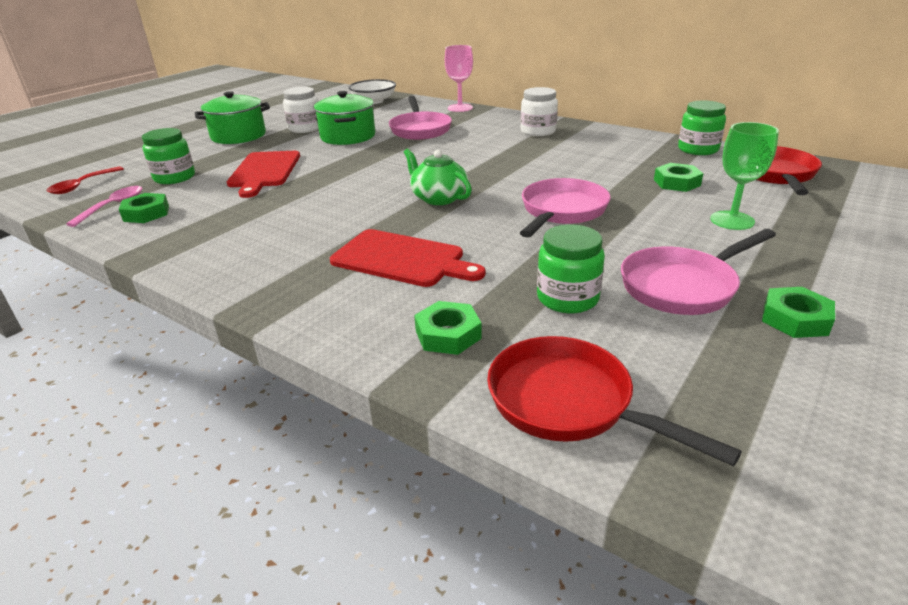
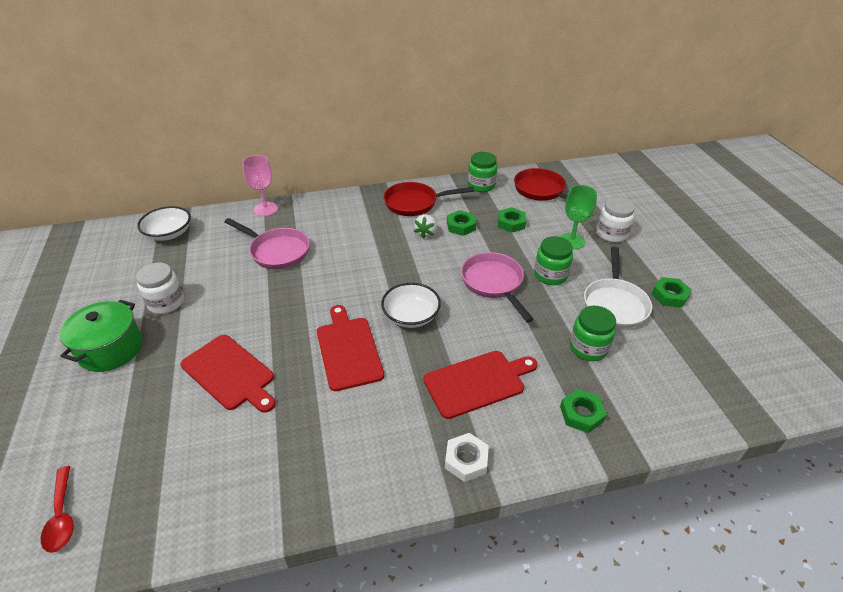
camera: 50 degrees left, 10 degrees up
pink spoon [66,186,142,227] -> none
green nut [119,193,169,223] -> green nut moved to [447,210,476,236]
green jar [142,128,195,184] -> green jar moved to [534,236,573,285]
green pot [314,91,375,145] -> none
green teapot [404,148,472,205] -> white bowl [381,283,441,328]
red pan [487,336,742,466] -> red pan moved to [384,182,474,216]
white jar [521,87,558,136] -> white jar moved to [597,197,635,242]
pink pan [621,229,776,315] -> white pan [584,247,652,329]
none -> red cutting board [317,305,384,391]
none -> white strawberry [414,214,437,239]
none -> white nut [445,433,489,482]

